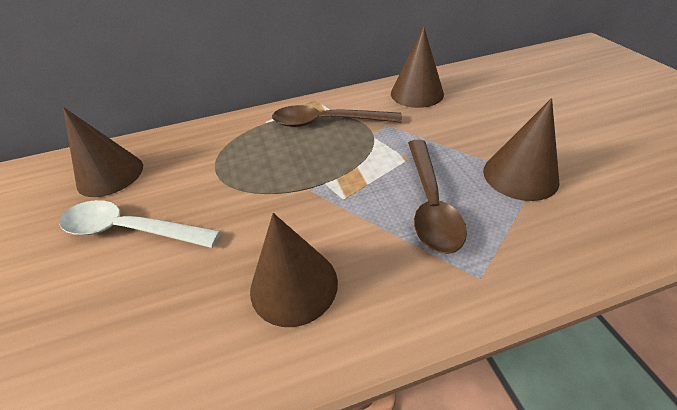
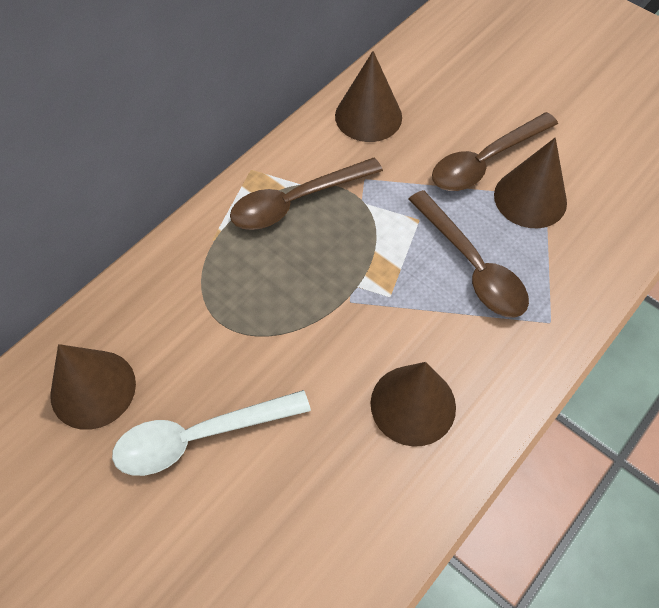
camera: 35 degrees left, 15 degrees up
none -> brown spoon [432,112,558,191]

